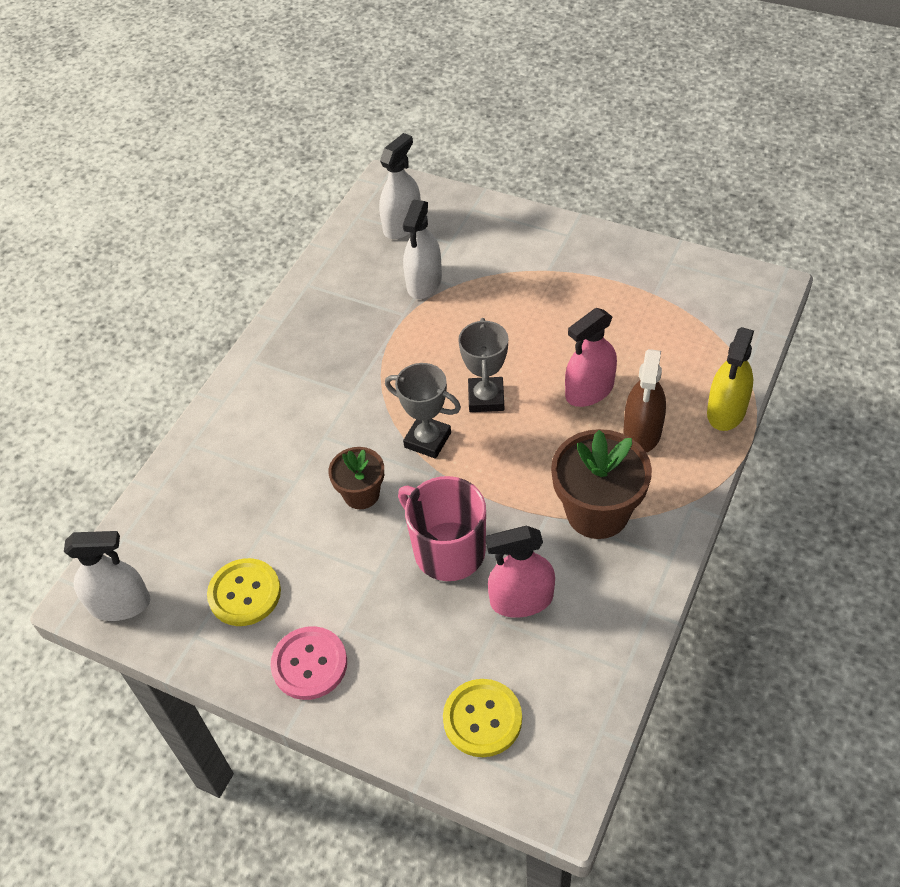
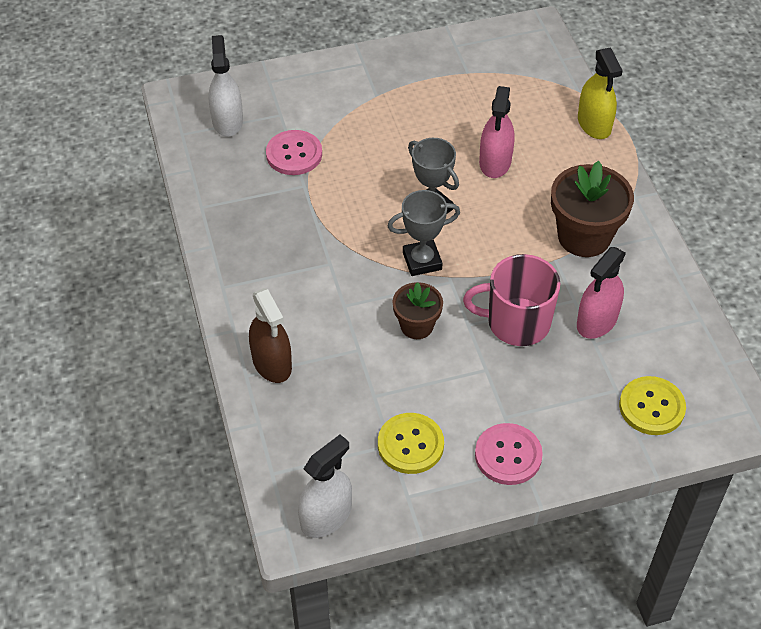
camera: 45 degrees left, 0 degrees up
white spray bottle [403,200,442,299] -> pink button [266,130,322,175]
brown spray bottle [623,349,666,452] -> brown spray bottle moved to [249,288,292,383]

